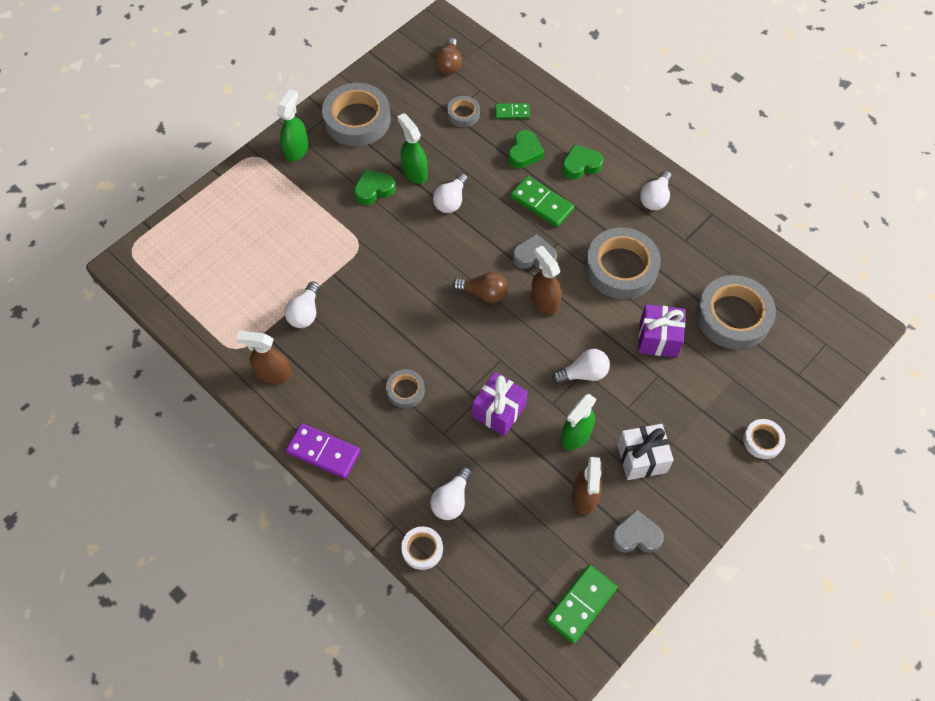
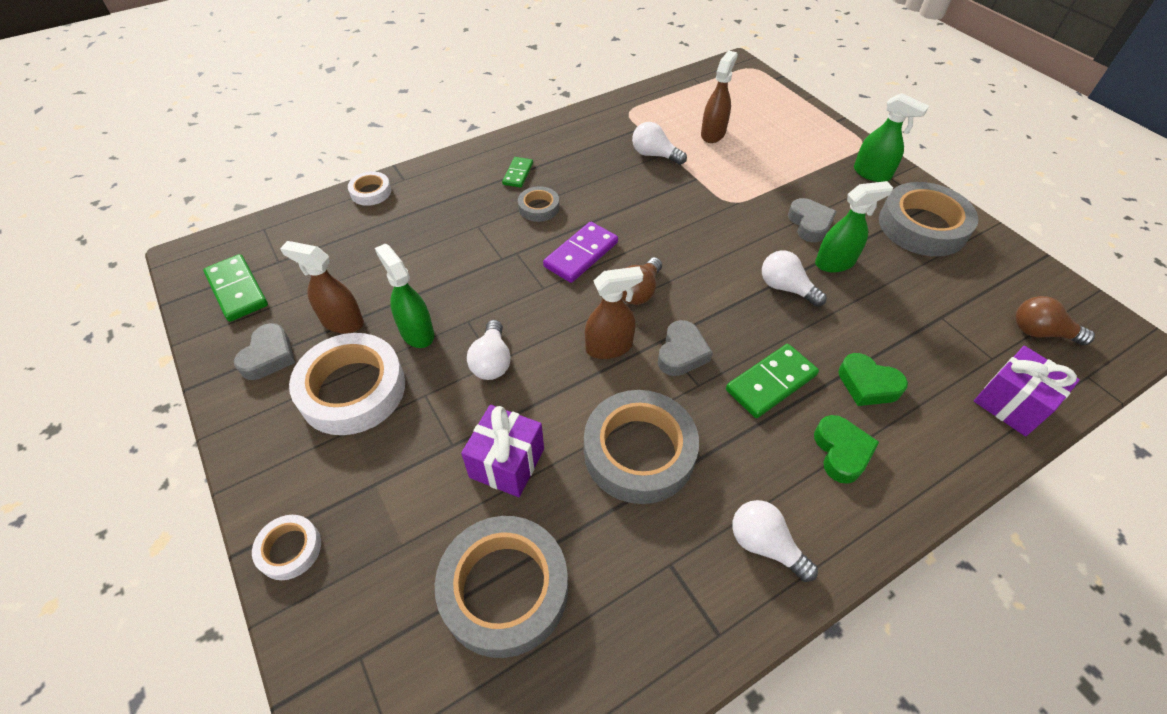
camera: 105 degrees right, 10 degrees down
brown spray bottle [236,331,292,384] -> brown spray bottle moved to [701,50,738,143]
purple domino [286,423,360,479] -> purple domino moved to [543,222,618,283]
green heart [354,169,395,205] -> grey heart [788,198,837,242]
white light bulb [430,466,472,520] -> none
grey tape [447,96,480,127] -> none
purple gift [472,372,527,436] -> purple gift moved to [974,346,1080,436]
green domino [495,103,530,119] -> green domino moved to [502,157,533,188]
white gift [617,424,674,480] -> white tape [289,333,405,435]

